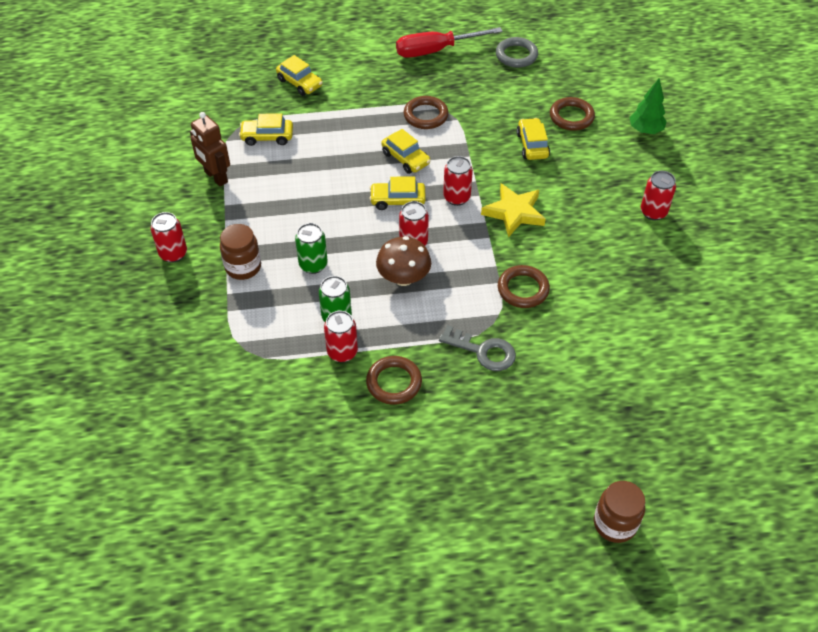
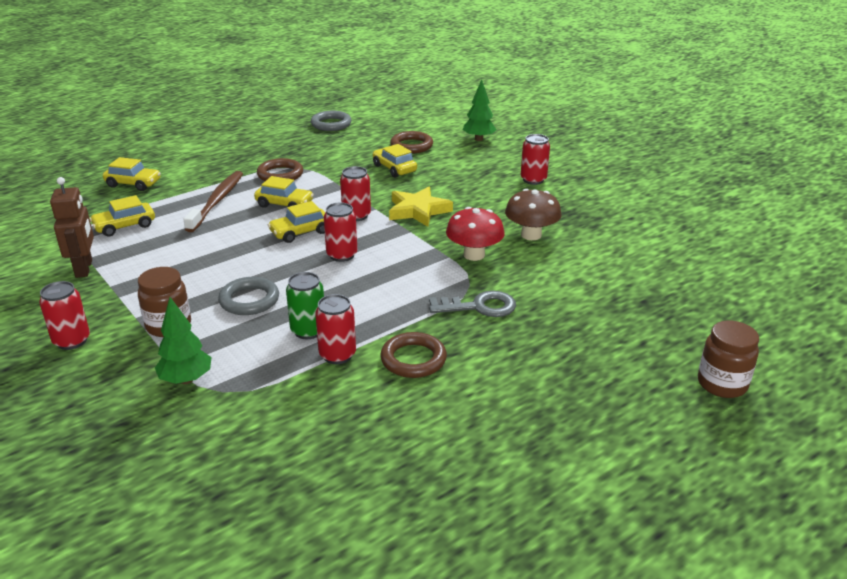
camera: 30 degrees left, 20 degrees down
brown robot [190,112,230,187] -> brown robot turned 120 degrees counterclockwise [50,177,94,278]
green can [295,223,328,274] -> grey ring [218,277,279,315]
brown mushroom [376,236,431,286] -> brown mushroom moved to [505,189,562,240]
red screwdriver [396,27,503,58] -> none
brown ring [498,265,550,308] -> red mushroom [446,207,505,261]
none -> green tree [155,297,212,384]
none -> brown toothbrush [183,171,243,232]

